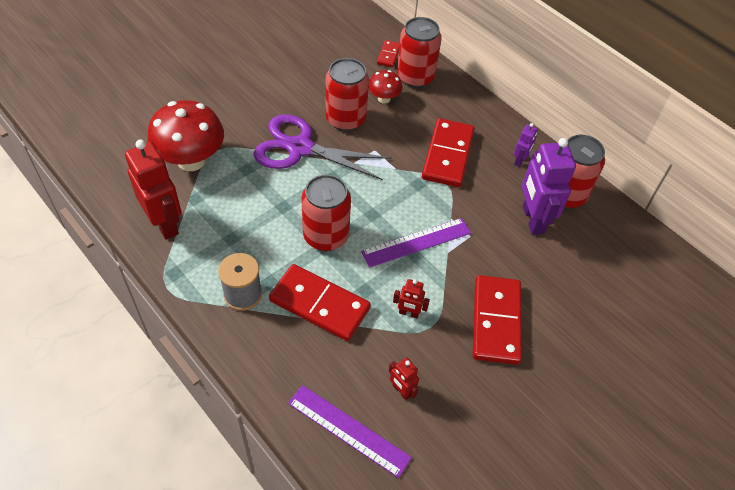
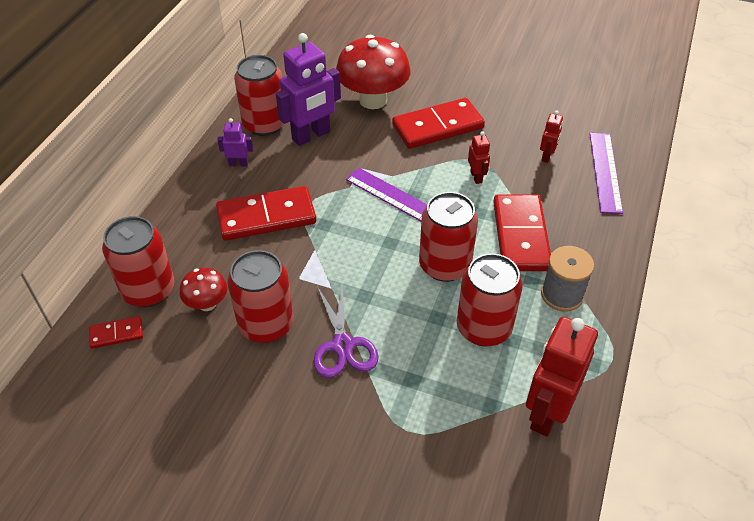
camera: 115 degrees left, 5 degrees down
red mushroom [147,100,224,171] -> red mushroom moved to [336,35,410,109]
purple scissors [253,114,391,180] -> purple scissors [313,283,379,378], size x0.65
none -> red can [457,253,523,346]

